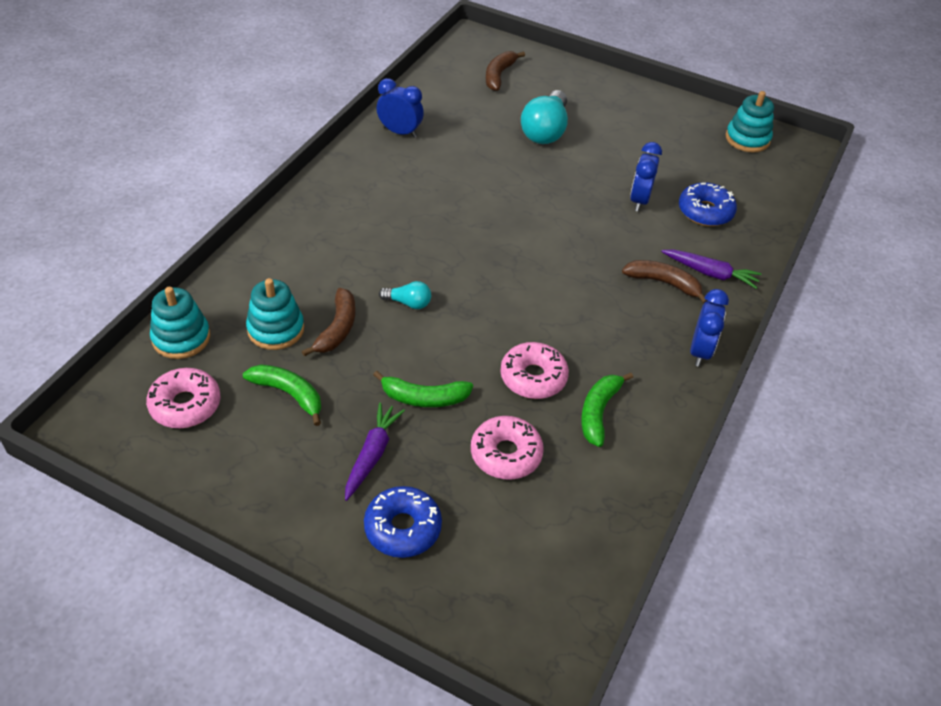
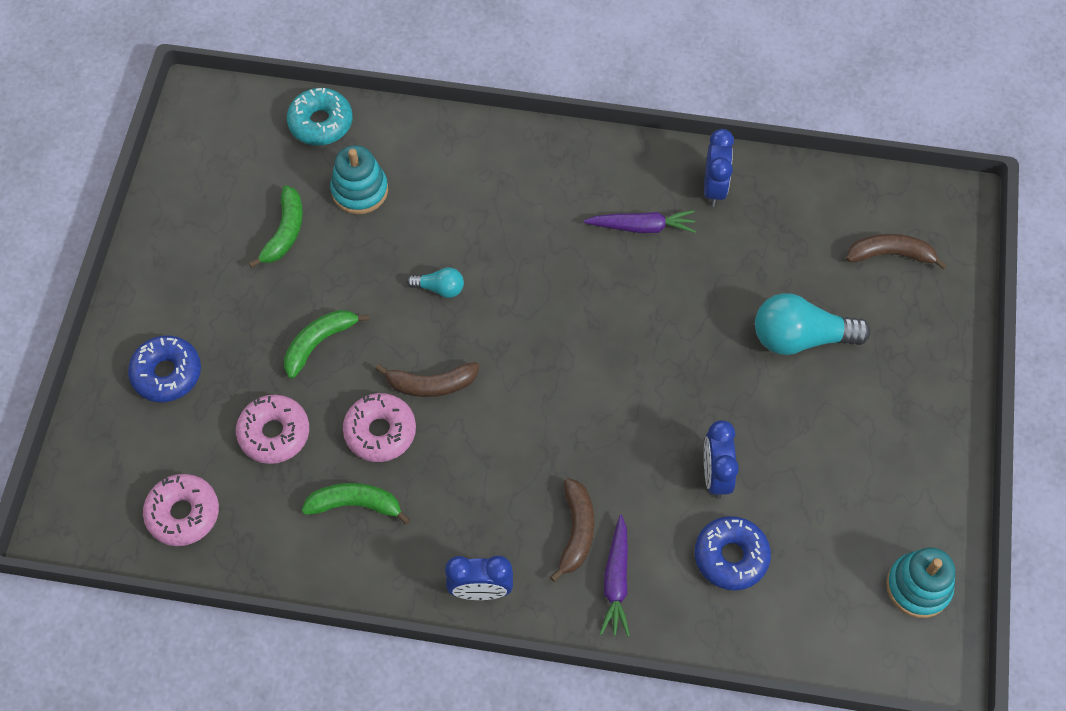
camera: 75 degrees right, 15 degrees up
pink donut [146,368,220,428] -> pink donut moved to [143,474,219,546]
turquoise stacking toy [150,287,210,359] -> turquoise donut [287,88,353,145]
brown banana [302,288,355,356] -> brown banana moved to [375,362,479,397]
purple carrot [345,402,405,501] -> purple carrot moved to [584,210,696,233]
green banana [373,371,473,407] -> green banana turned 60 degrees clockwise [284,310,370,379]
turquoise light bulb [379,281,431,309] -> turquoise light bulb turned 75 degrees counterclockwise [407,268,464,298]
blue clock [630,142,662,212] -> blue clock turned 90 degrees counterclockwise [704,420,739,499]

